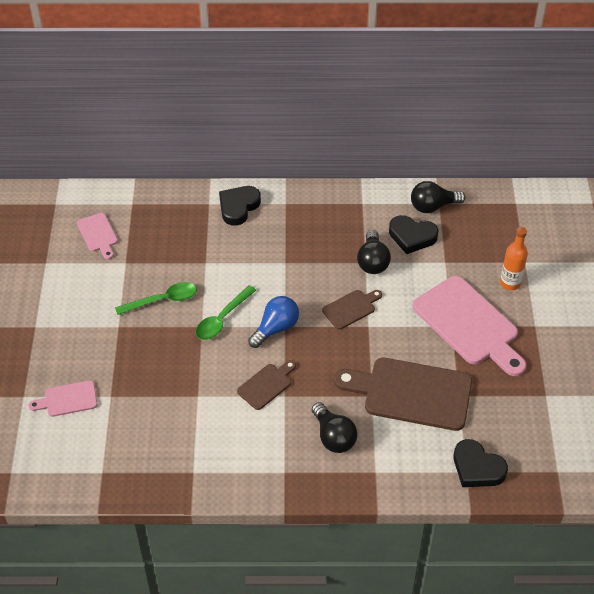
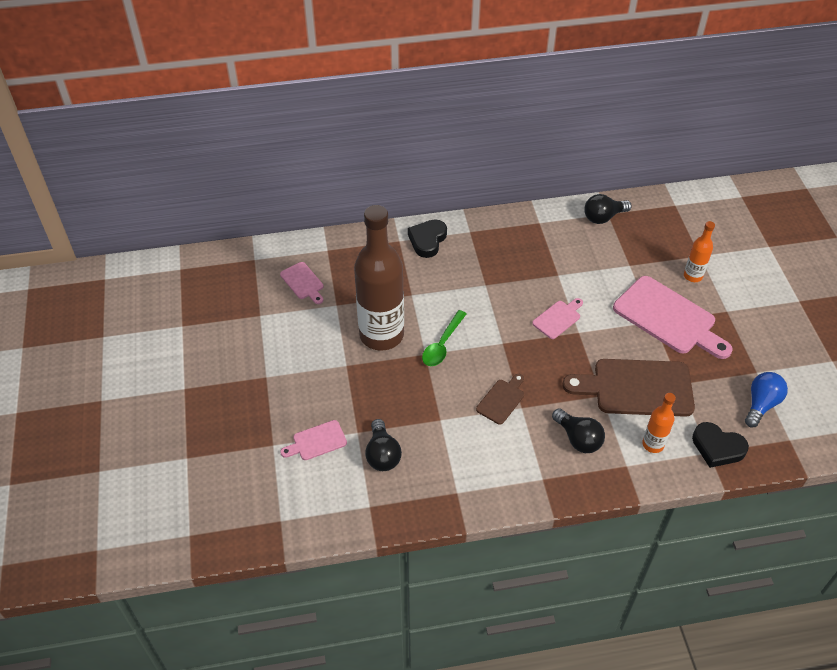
camera: 10 degrees left, 0 degrees up
green spoon [115,282,197,315] -> brown bottle [354,205,404,351]
blue light bulb [248,296,299,348] -> blue light bulb moved to [745,372,788,428]
brown cutting board [322,290,382,330] -> pink cutting board [532,298,583,339]
black light bulb [357,230,391,274] -> black light bulb moved to [365,419,402,471]
black heart [389,215,438,254] -> none
none -> orange bottle [642,393,676,453]

